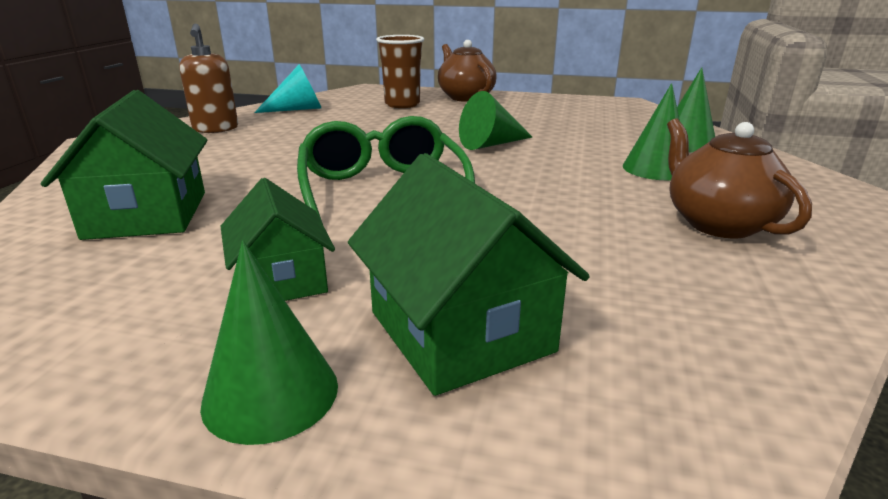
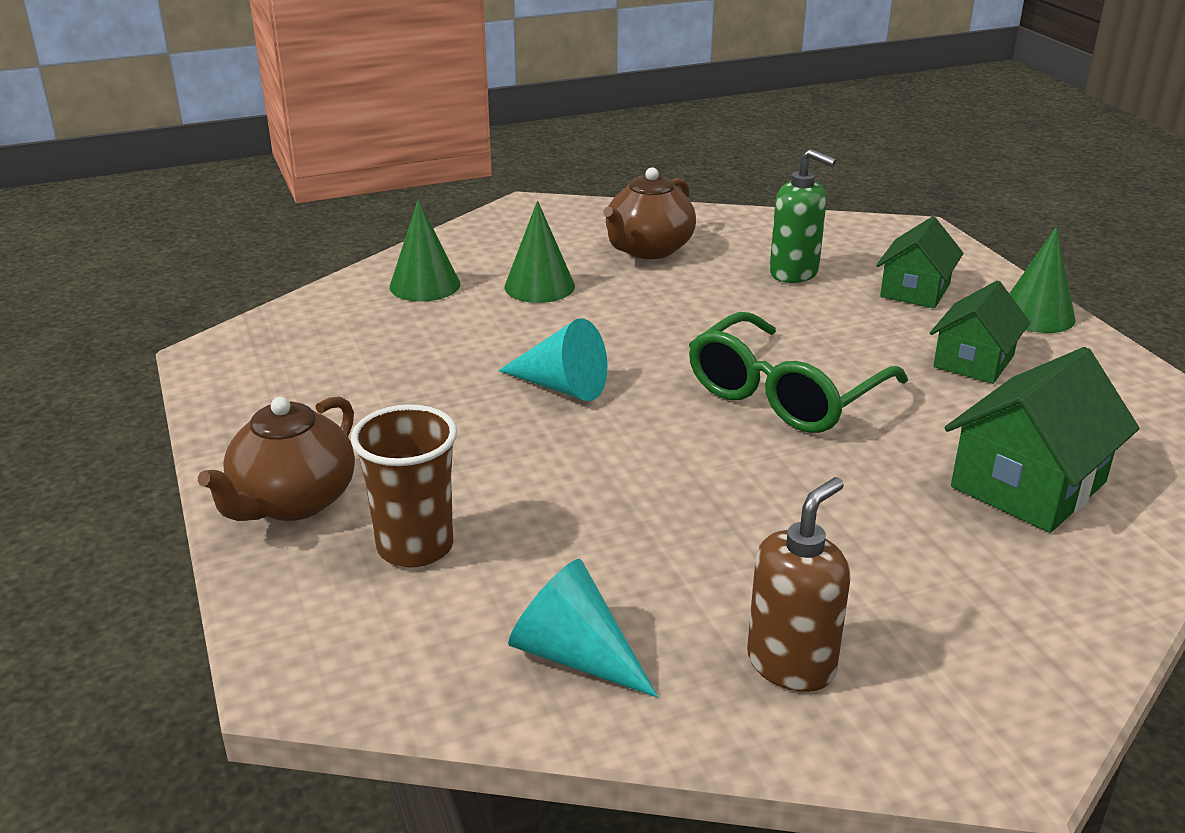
camera: 125 degrees left, 5 degrees up
green house [348,153,590,396] -> green house [876,216,964,308], size x0.66
green cone [459,91,532,150] -> turquoise cone [498,318,607,401]
none -> green soap dispenser [770,149,837,283]

